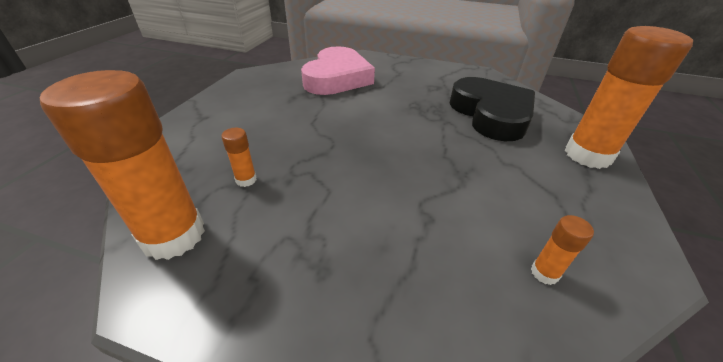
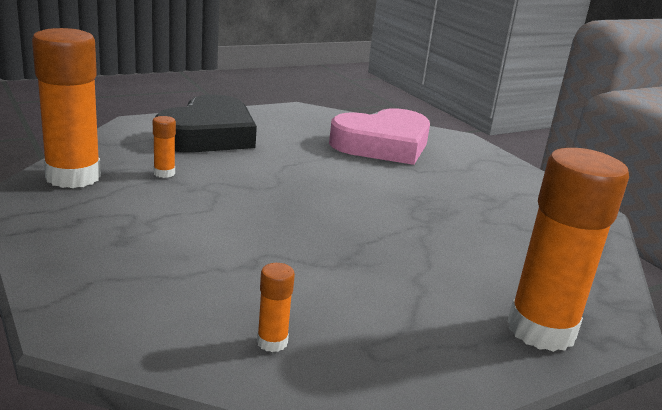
camera: 40 degrees right, 15 degrees down
black heart [449,77,535,141] -> black heart moved to [155,94,257,153]

